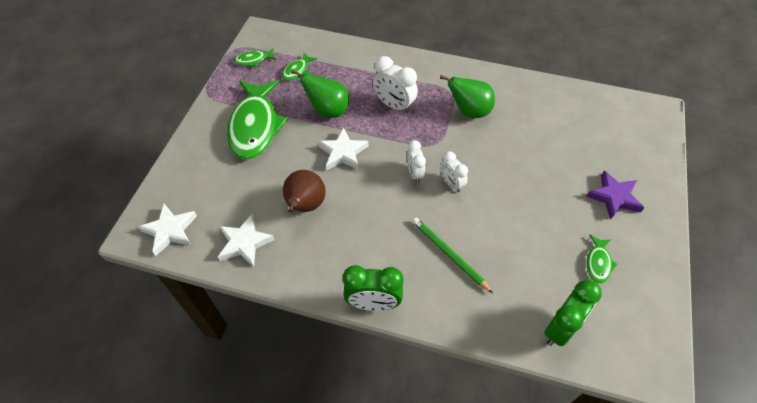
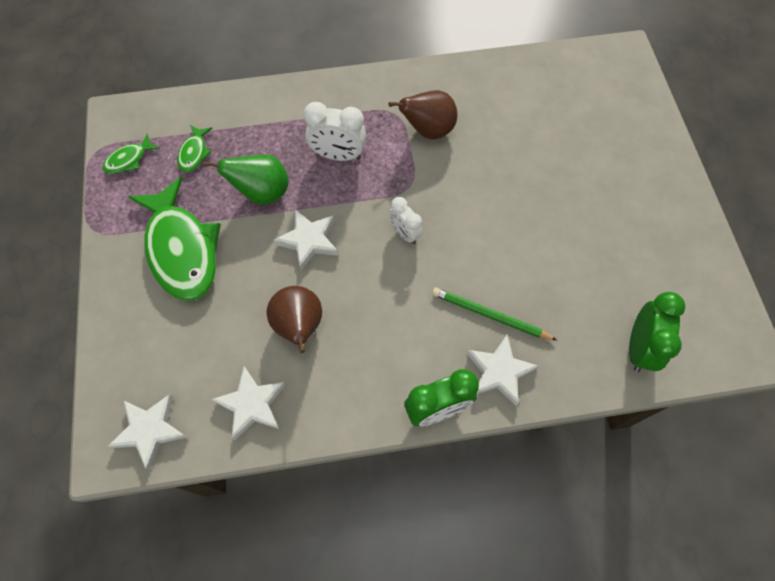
camera: 25 degrees left, 10 degrees up
green pear [440,75,495,118] -> brown pear [388,90,458,140]
white clock [440,151,468,192] -> none
purple star [586,171,644,220] -> none
green fish [586,235,617,283] -> none
none -> white star [467,335,538,406]

